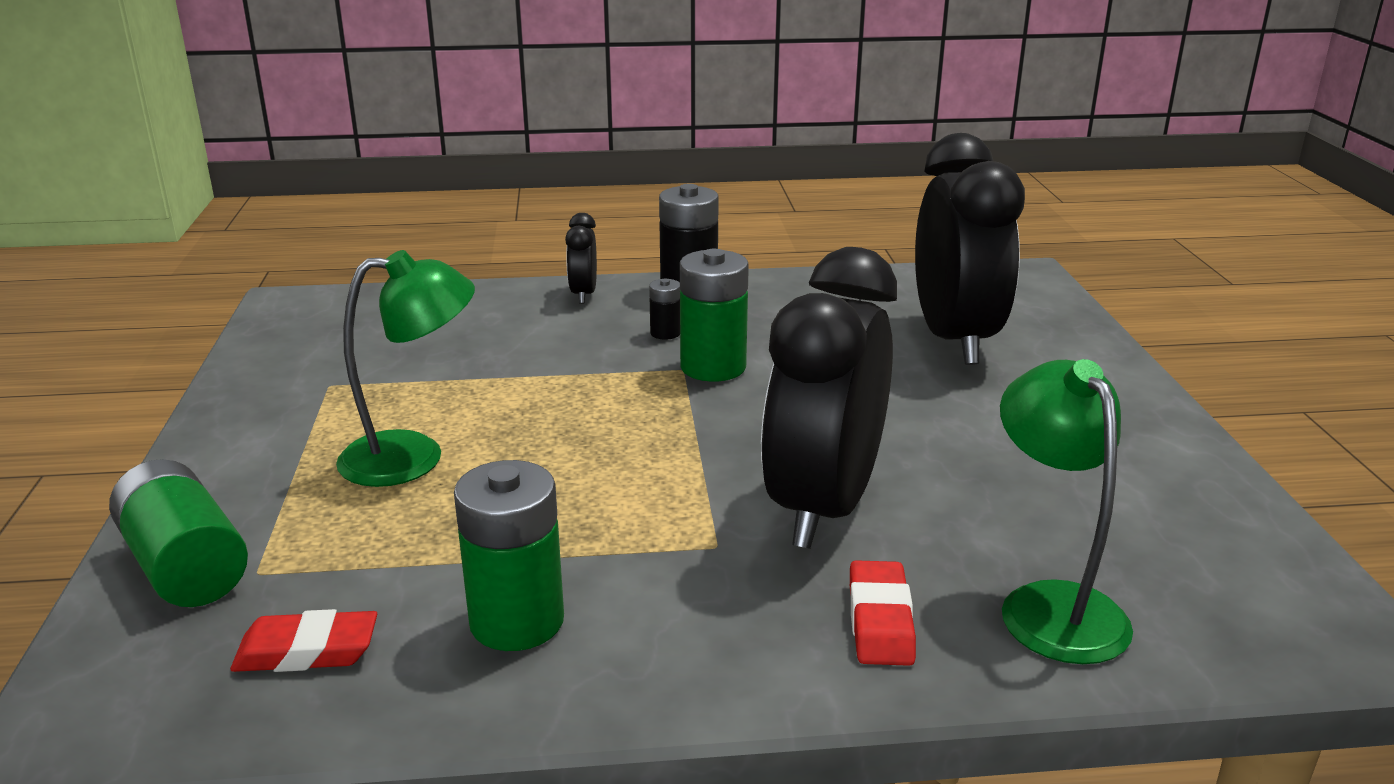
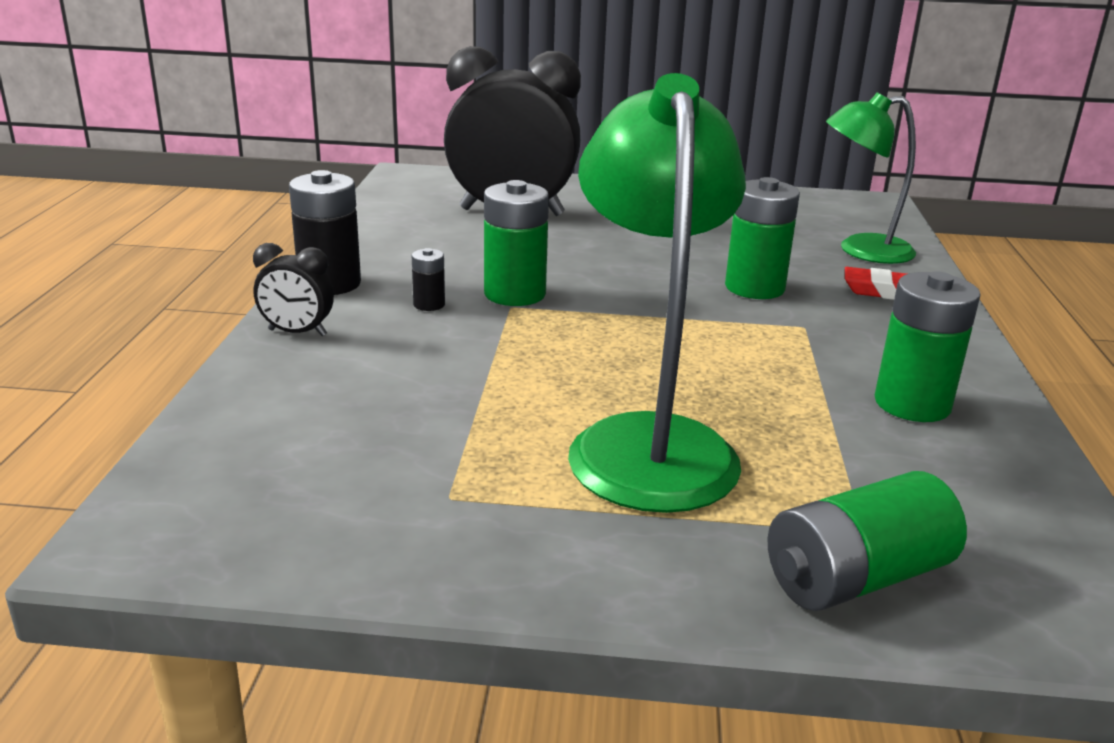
camera: 80 degrees left, 0 degrees up
red eraser [230,609,377,672] -> none
green lamp [336,250,475,487] -> green lamp [568,73,746,513], size x1.54
black clock [761,247,897,549] -> green battery [725,177,800,299]

